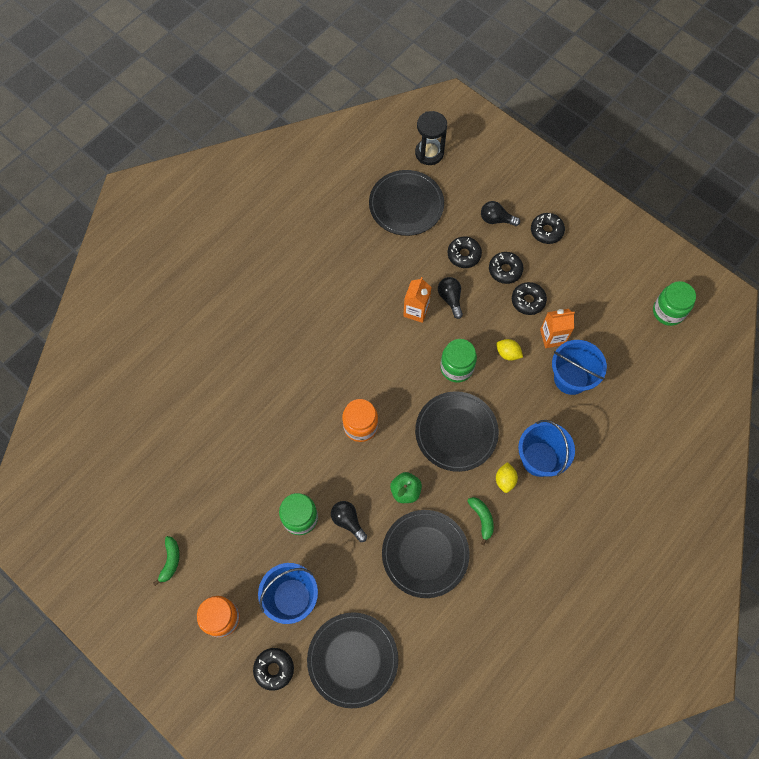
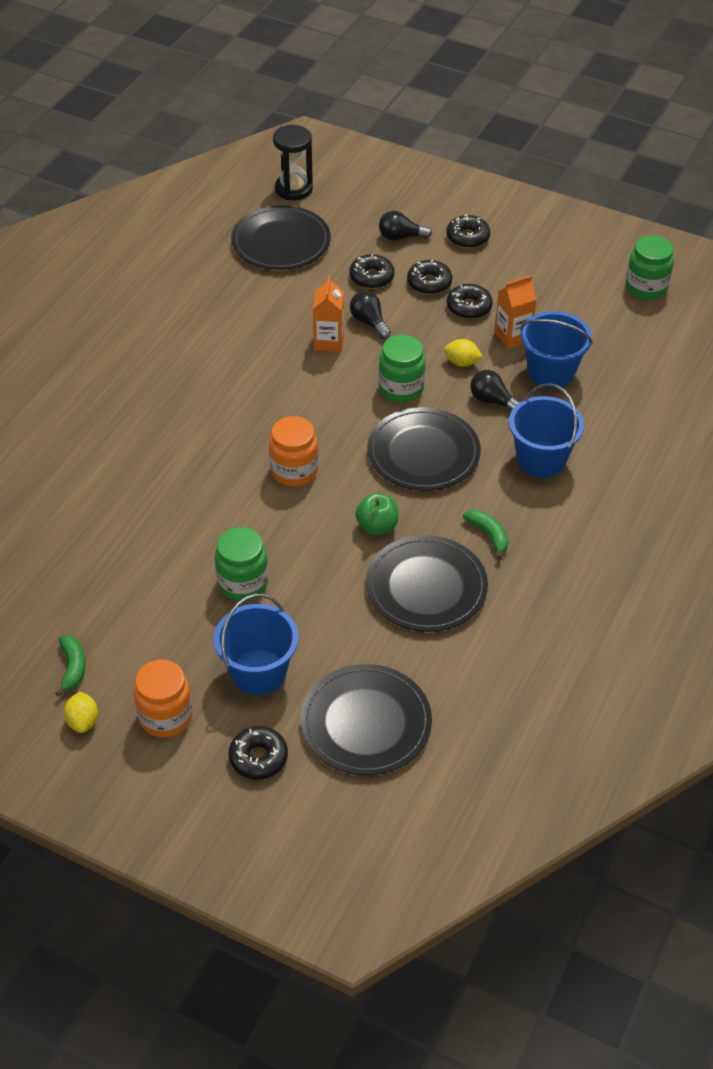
camera: 15 degrees left, 20 degrees down
black light bulb [331,501,367,542] -> black light bulb moved to [470,370,520,411]
yellow lemon [496,462,518,493] -> yellow lemon moved to [64,692,98,733]

